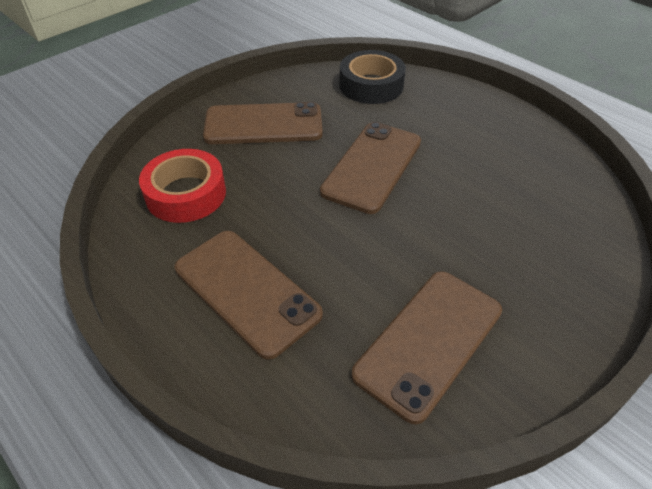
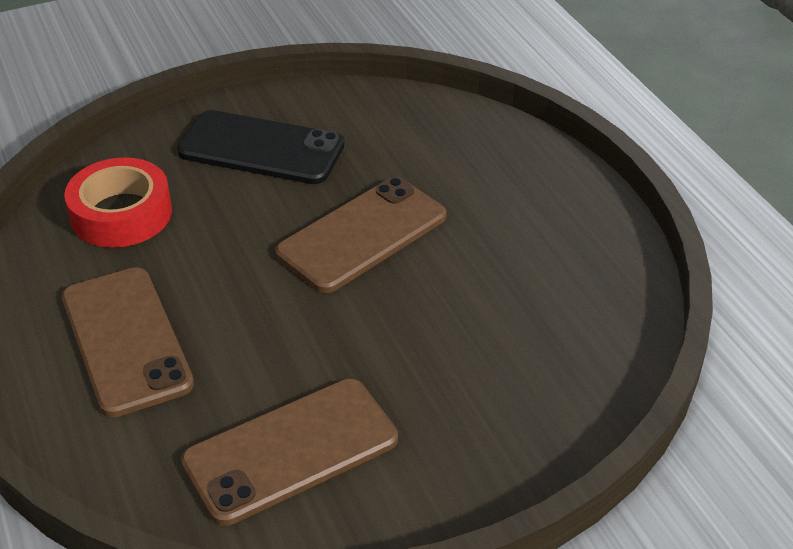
camera: 20 degrees right, 5 degrees down
brown phone [203,102,323,144] -> black phone [177,110,345,184]
black tape [339,50,406,104] -> none

